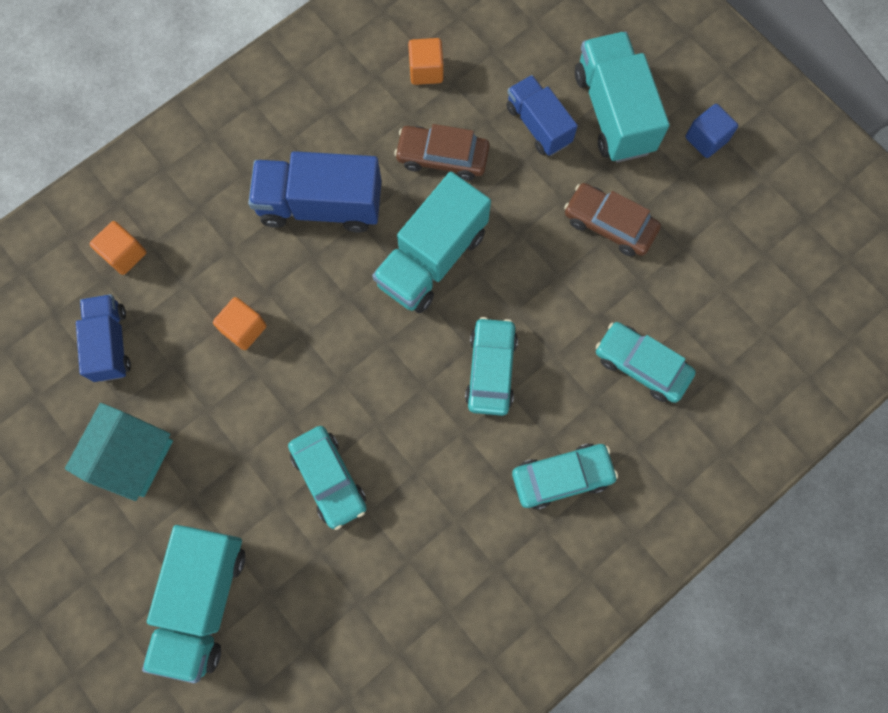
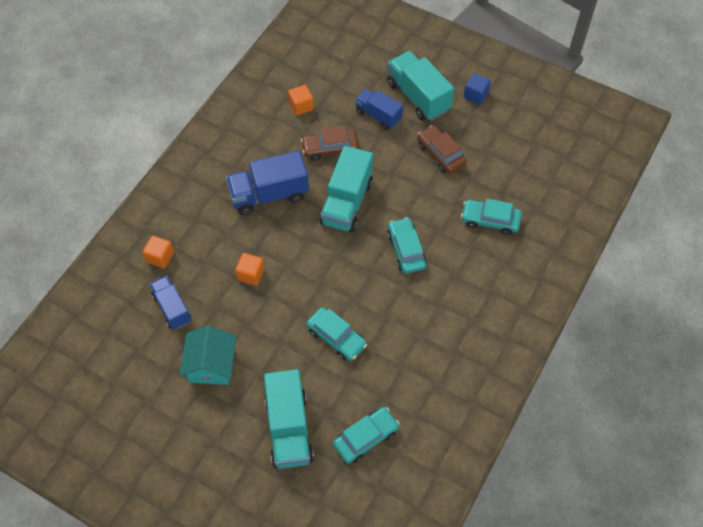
camera: 20 degrees left, 15 degrees down
turquoise car [512,444,618,510] -> turquoise car moved to [333,407,400,463]
brown car [564,183,661,256] -> brown car turned 45 degrees clockwise [417,125,467,174]

